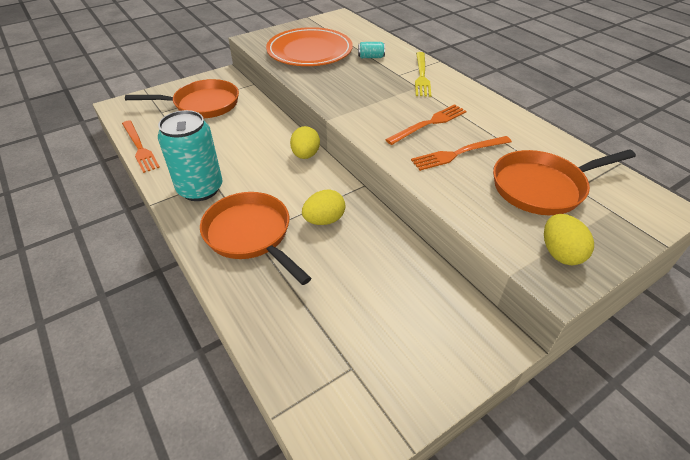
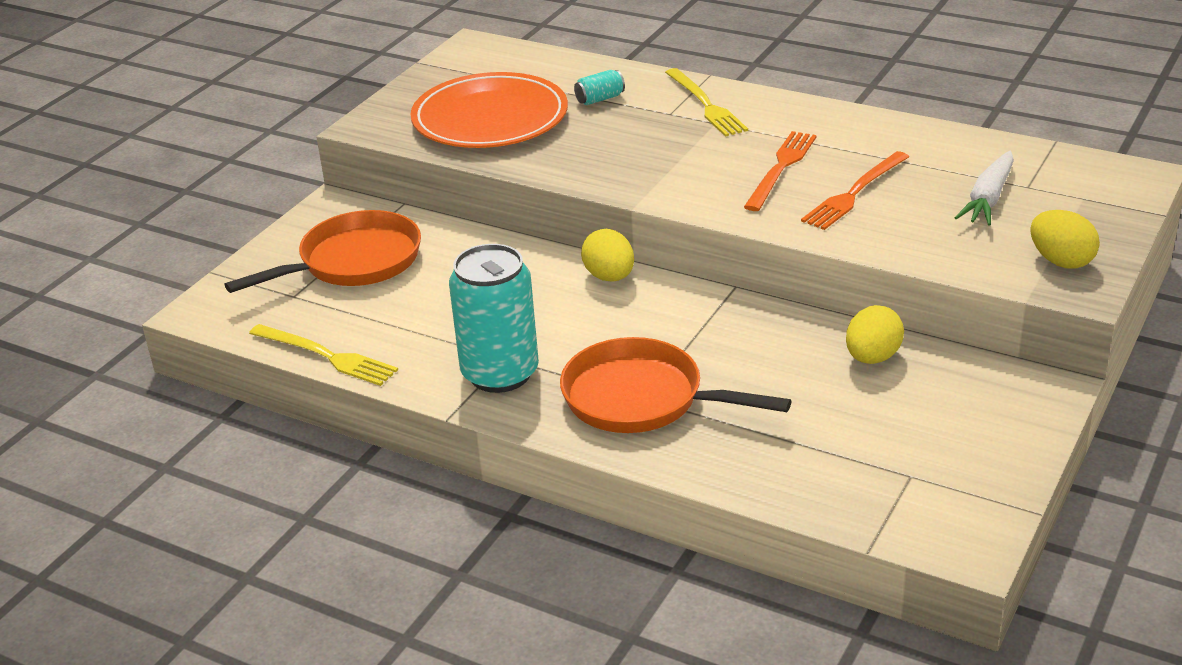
camera: 25 degrees left, 10 degrees down
orange fork [122,120,160,173] -> yellow fork [249,324,398,386]
yellow egg [302,189,346,225] -> yellow egg moved to [846,305,904,364]
orange pan [493,149,636,215] -> white carrot [955,151,1014,226]

